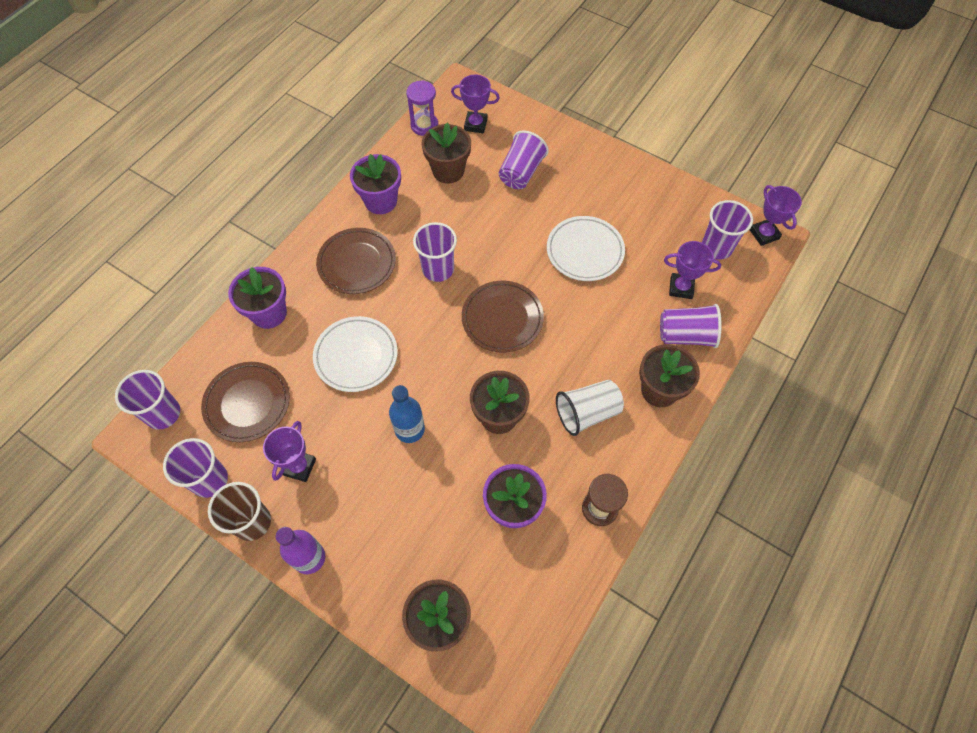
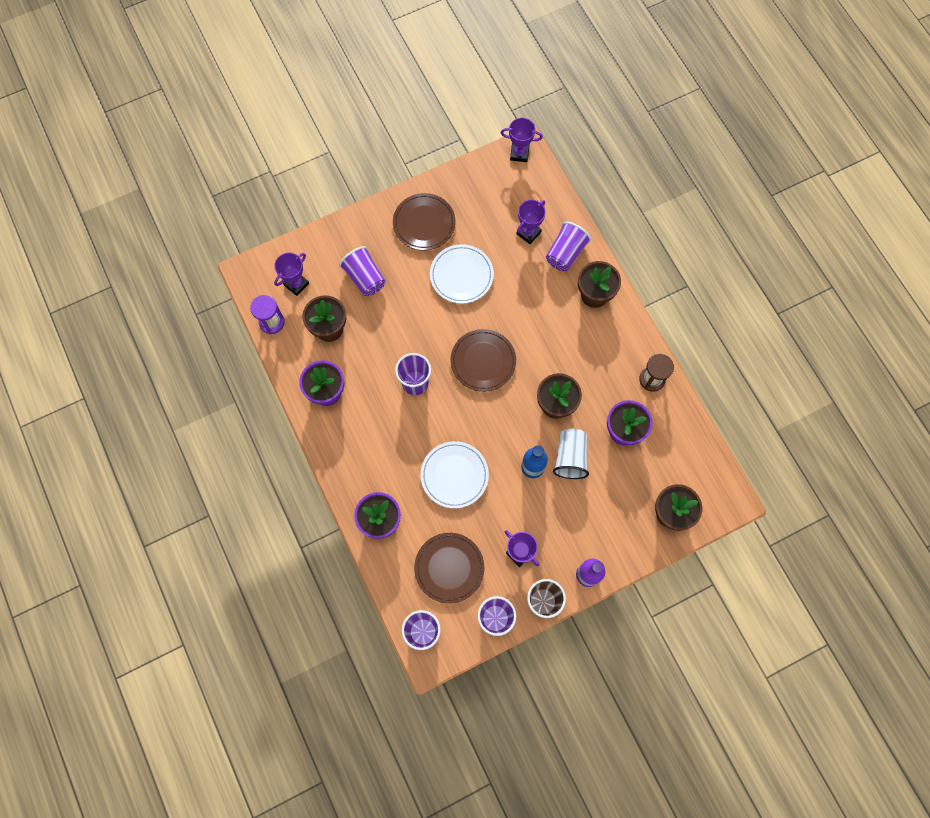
camera: 60 degrees left, 10 degrees up
brown plate [316,228,396,294] -> brown plate moved to [393,193,455,250]
white cup [556,380,624,436] -> white cup moved to [553,429,589,479]
purple cup [702,200,753,260] -> none

